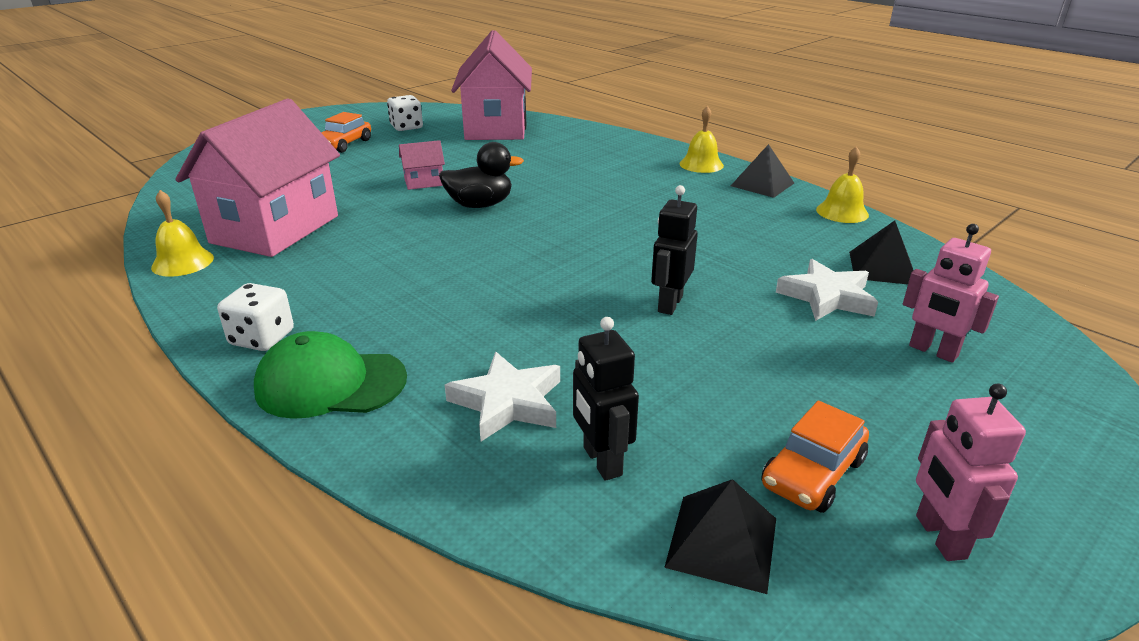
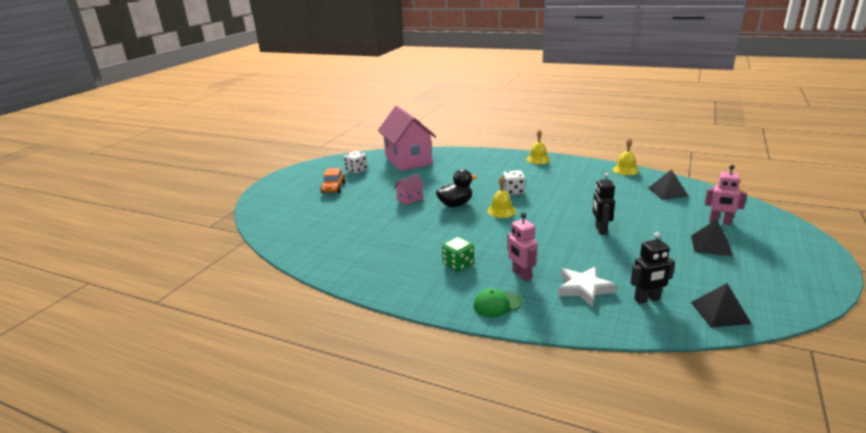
camera: 20 degrees left, 5 degrees down
yellow bell [151,190,214,277] -> yellow bell moved to [487,176,516,218]
pink house [175,99,340,257] -> none
white dice [217,283,294,351] -> white dice moved to [503,170,525,195]
green cap [254,331,407,419] -> green cap [474,288,522,317], size x0.66
black robot [573,317,639,481] -> black robot turned 60 degrees counterclockwise [631,232,675,304]
black pyramid [731,144,794,198] -> black pyramid moved to [691,219,733,256]
orange car [761,401,869,513] -> none
white star [776,259,878,321] -> none
pink robot [916,383,1026,561] -> pink robot moved to [507,213,538,281]
none -> green dice [442,237,474,272]

